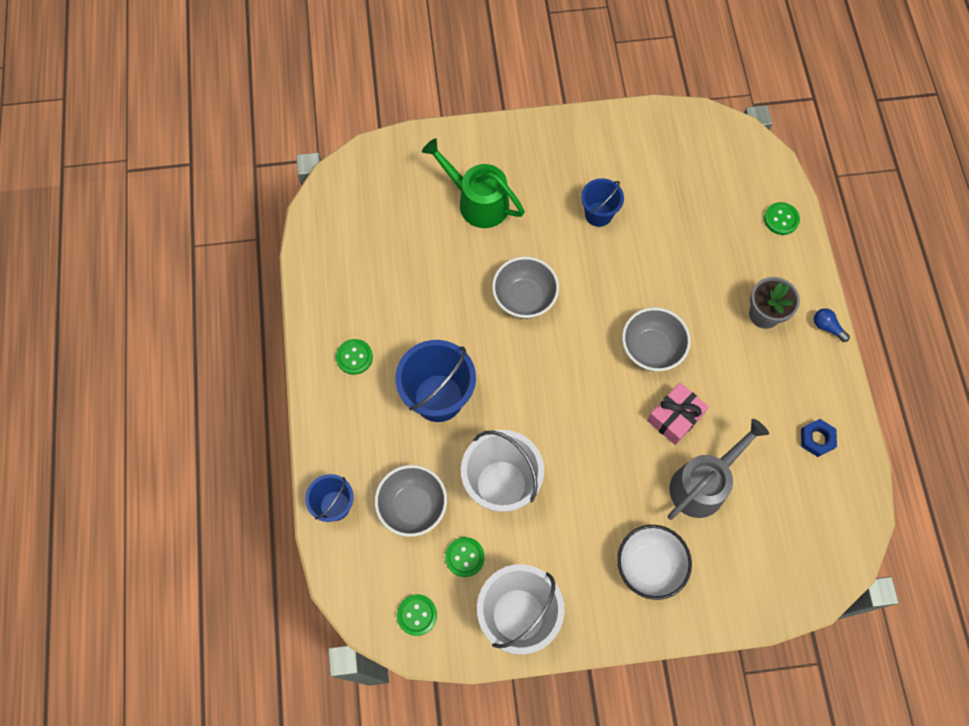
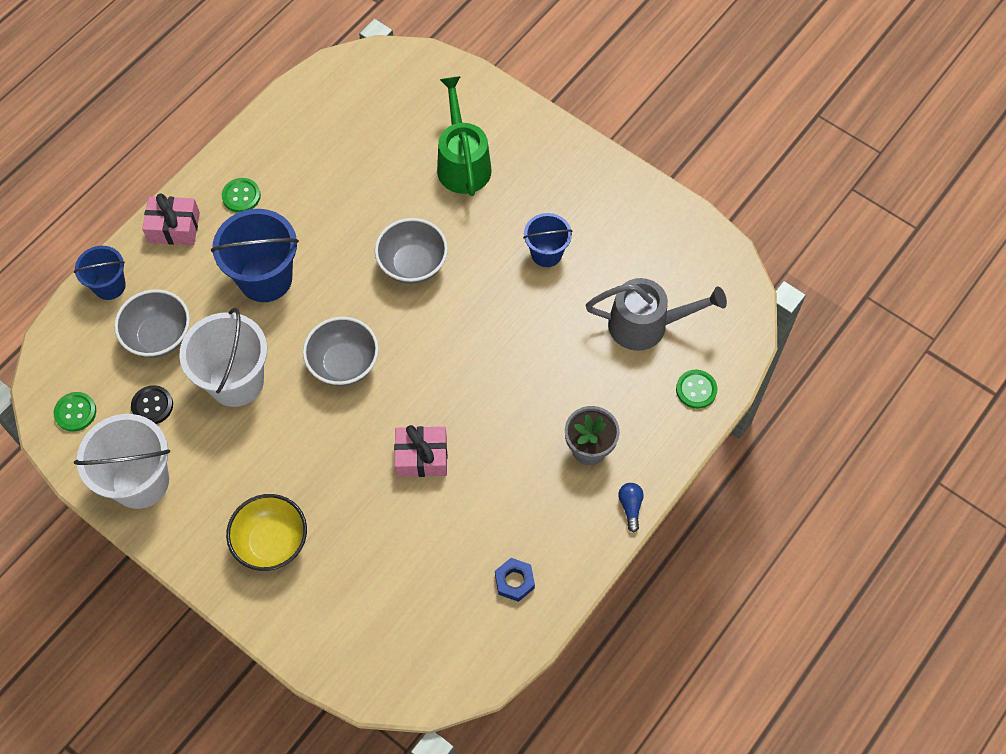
camera: 45 degrees right, 5 degrees down
green button [445,537,485,577] -> black button [131,385,173,424]
white bowl [617,525,692,600] -> yellow bowl [226,494,307,571]
grey bowl [622,307,691,371] -> grey bowl moved to [303,317,379,386]
grey watering can [667,419,769,520] -> grey watering can moved to [586,278,727,351]
none -> pink gift [142,194,200,245]

